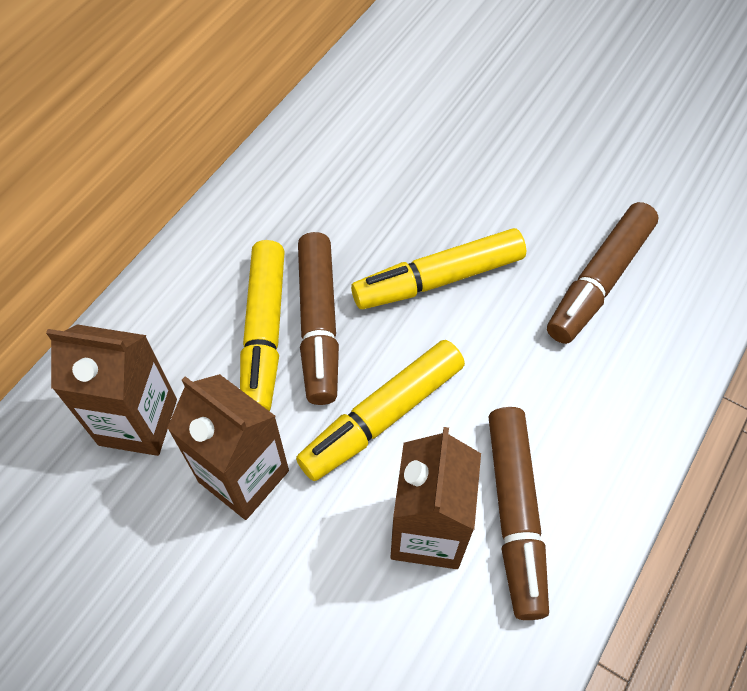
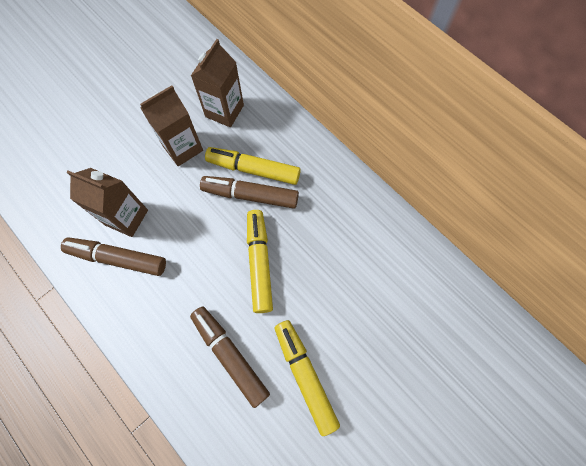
camera: 105 degrees right, 10 degrees up
yellow marker [296,340,465,481] -> yellow marker moved to [274,320,340,436]

